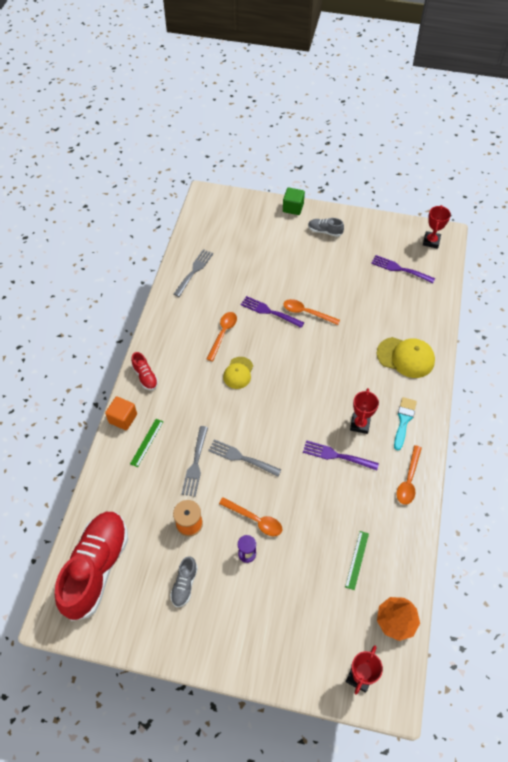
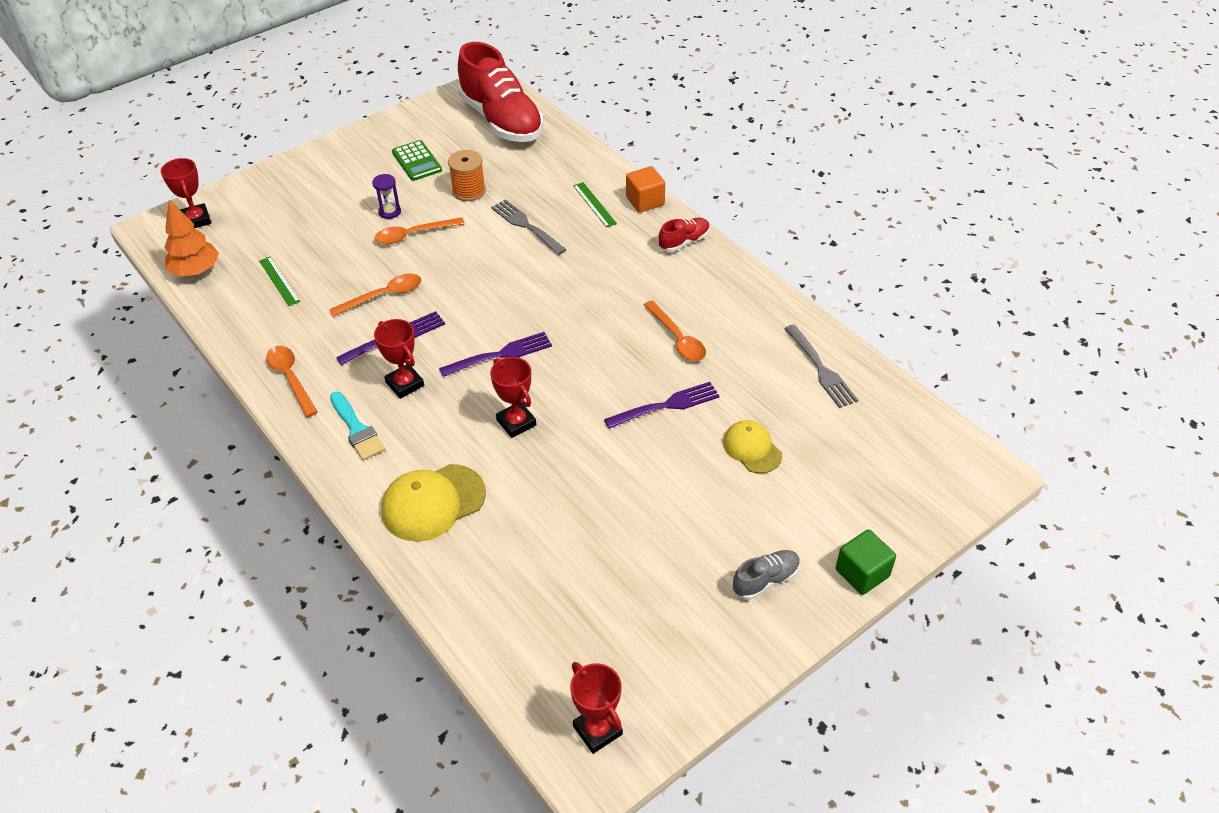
camera: 130 degrees right, 10 degrees down
red shoe [131,352,158,390] -> red shoe turned 135 degrees clockwise [658,218,710,252]
grey shoe [170,556,198,607] -> green calculator [392,140,442,181]
grey fork [208,439,281,476] -> none
yellow cap [223,357,253,389] -> yellow cap moved to [723,420,782,474]
orange spoon [283,299,340,325] -> orange spoon moved to [329,274,421,316]
purple fork [371,255,435,283] -> purple fork moved to [439,332,552,377]
none -> red trophy [490,357,536,438]

